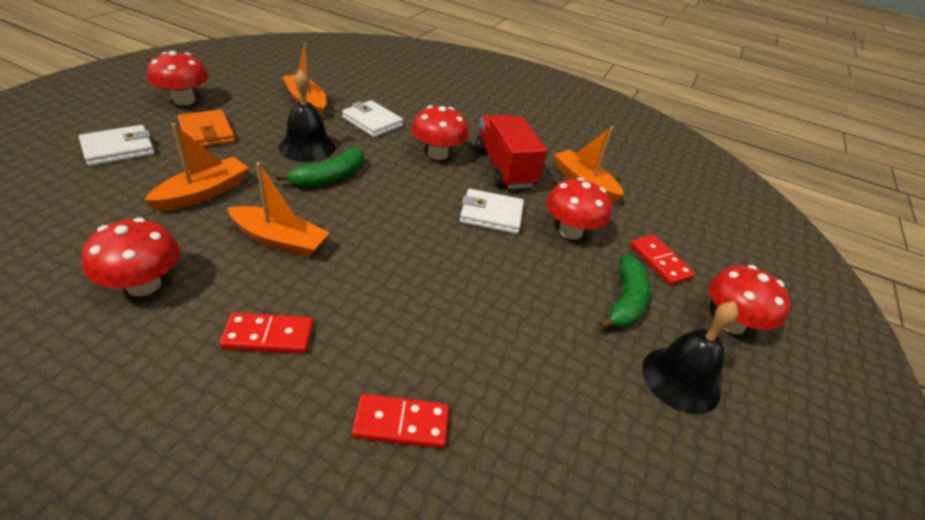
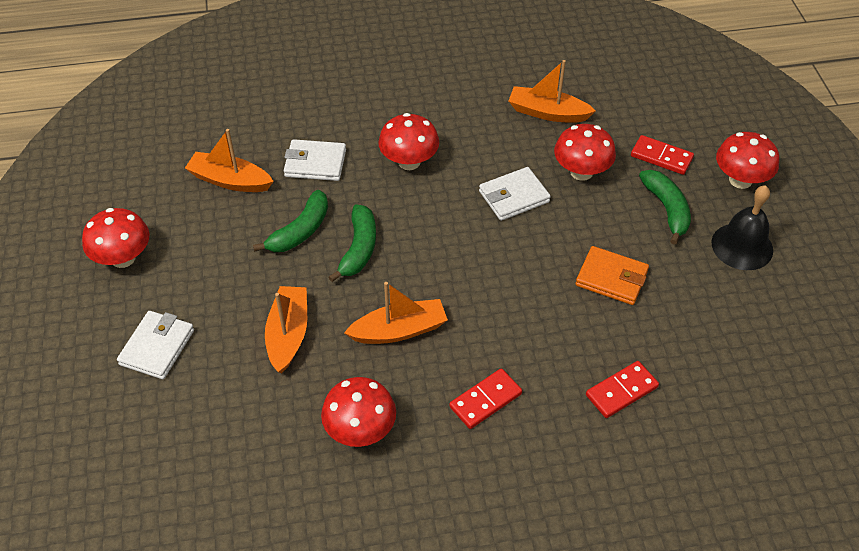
camera: 30 degrees left, 10 degrees up
orange wallet [178,109,235,147] -> orange wallet moved to [576,246,649,305]
black bell [279,69,336,162] -> green banana [253,190,328,252]
red truck [476,115,547,189] -> none

